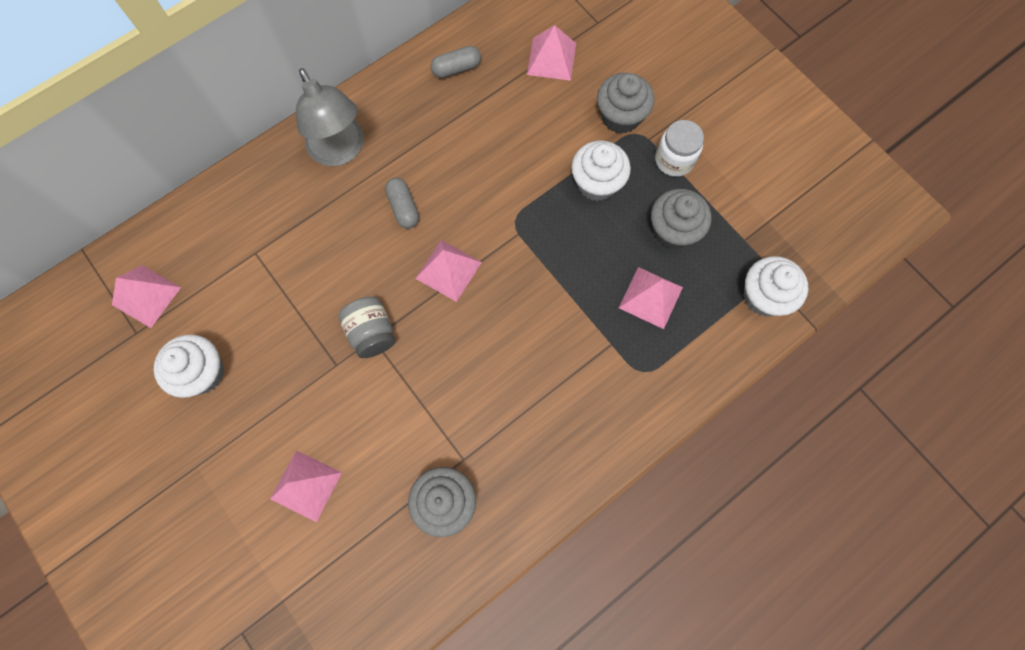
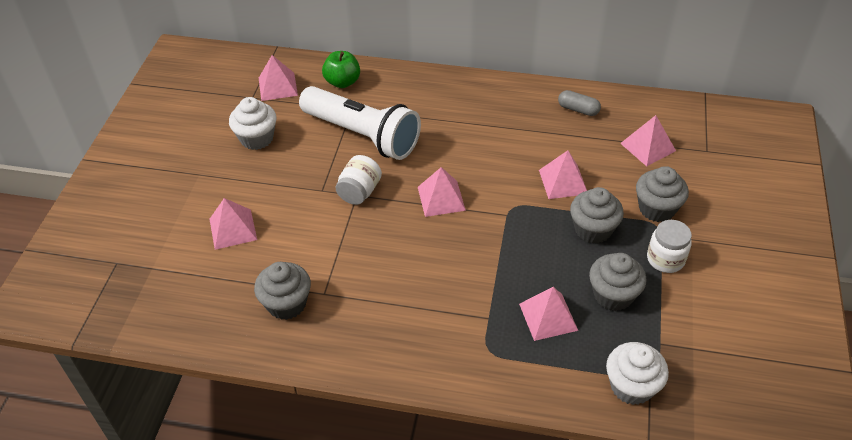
camera: 50 degrees right, 25 degrees down
grey lamp [296,68,364,166] -> none
grey jar [339,297,395,358] -> white jar [336,155,382,205]
grey capsule [385,178,419,229] -> none
white cupcake [571,140,631,201] -> grey cupcake [570,187,624,244]
none -> white flashlight [299,86,421,160]
none -> green apple [322,51,360,88]
none -> pink pyramid [539,150,587,199]

